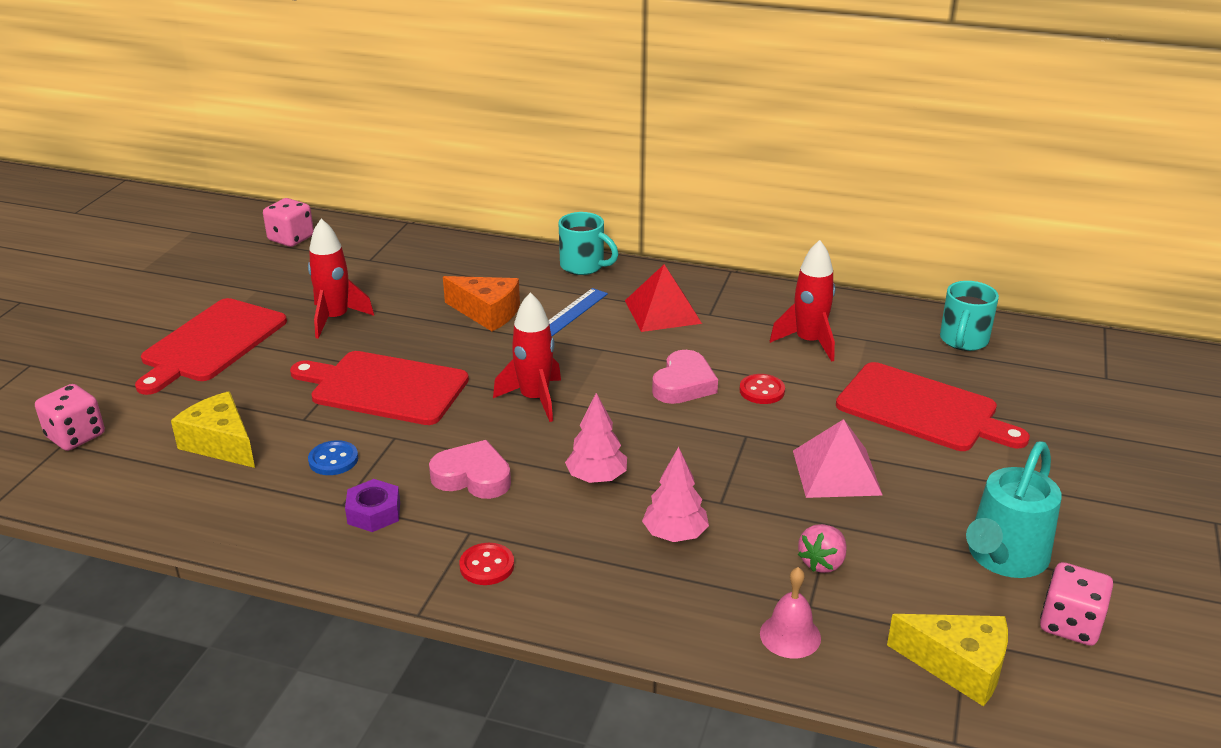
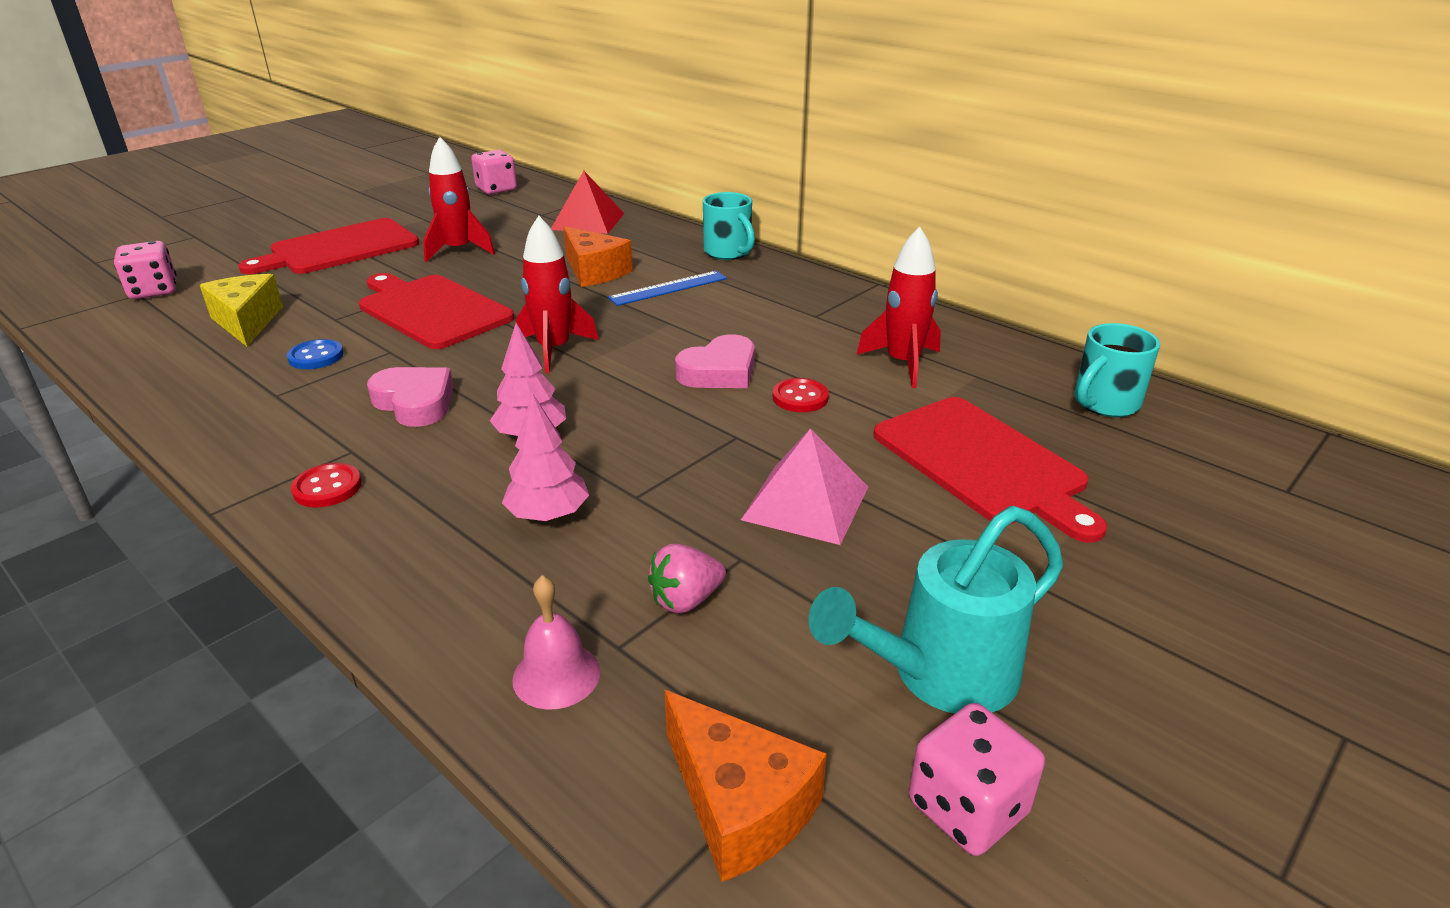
camera: 25 degrees right, 0 degrees up
purple nut [345,479,400,532] -> none
red pyramid [625,264,702,332] -> red pyramid moved to [551,171,624,234]
yellow cheese [887,614,1008,706] -> orange cheese [665,690,827,882]

